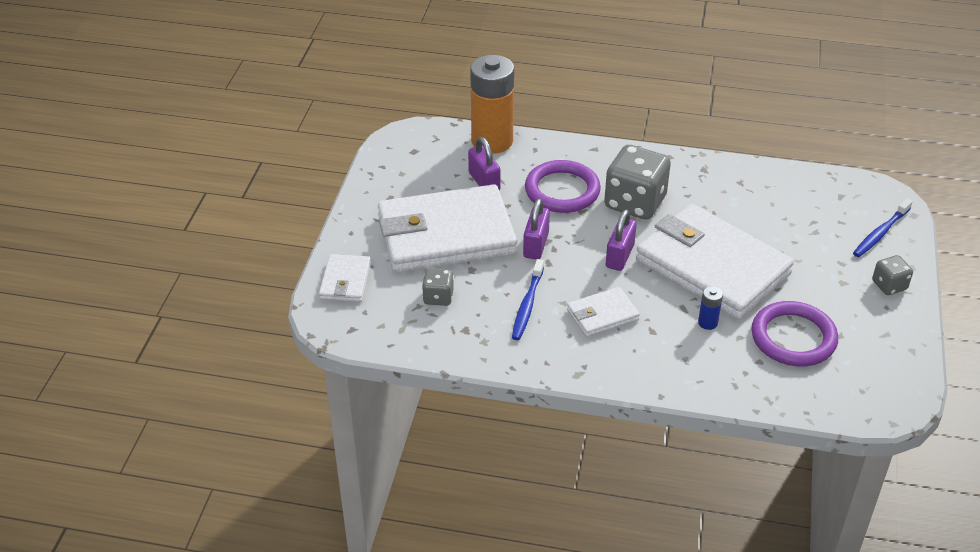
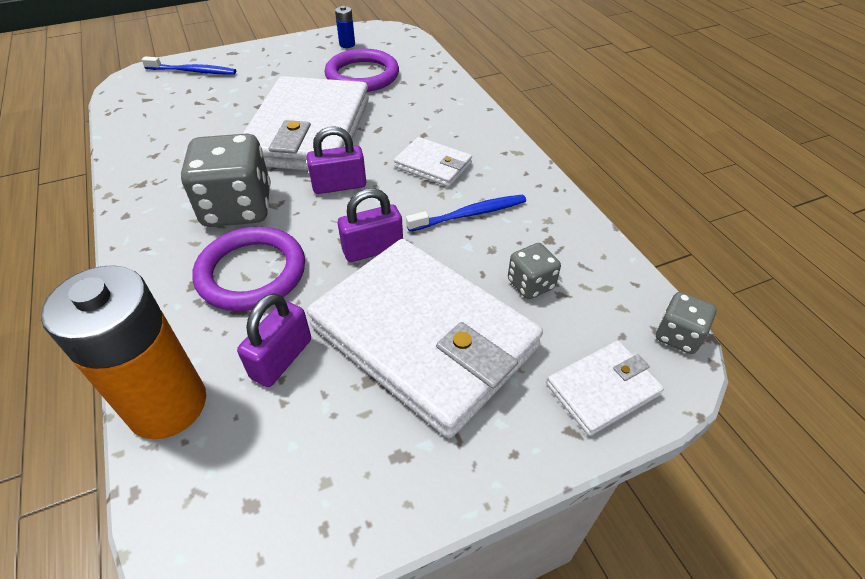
camera: 125 degrees left, 5 degrees up
blue battery [698,286,723,330] -> blue battery moved to [335,6,355,48]
grey dice [872,255,913,295] -> grey dice moved to [656,292,716,354]

